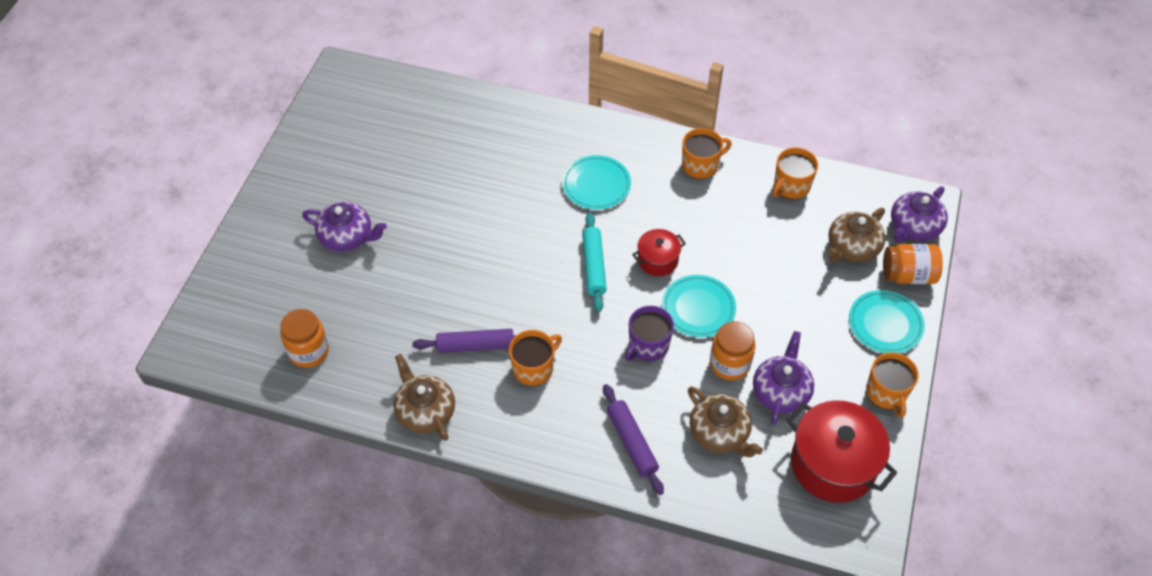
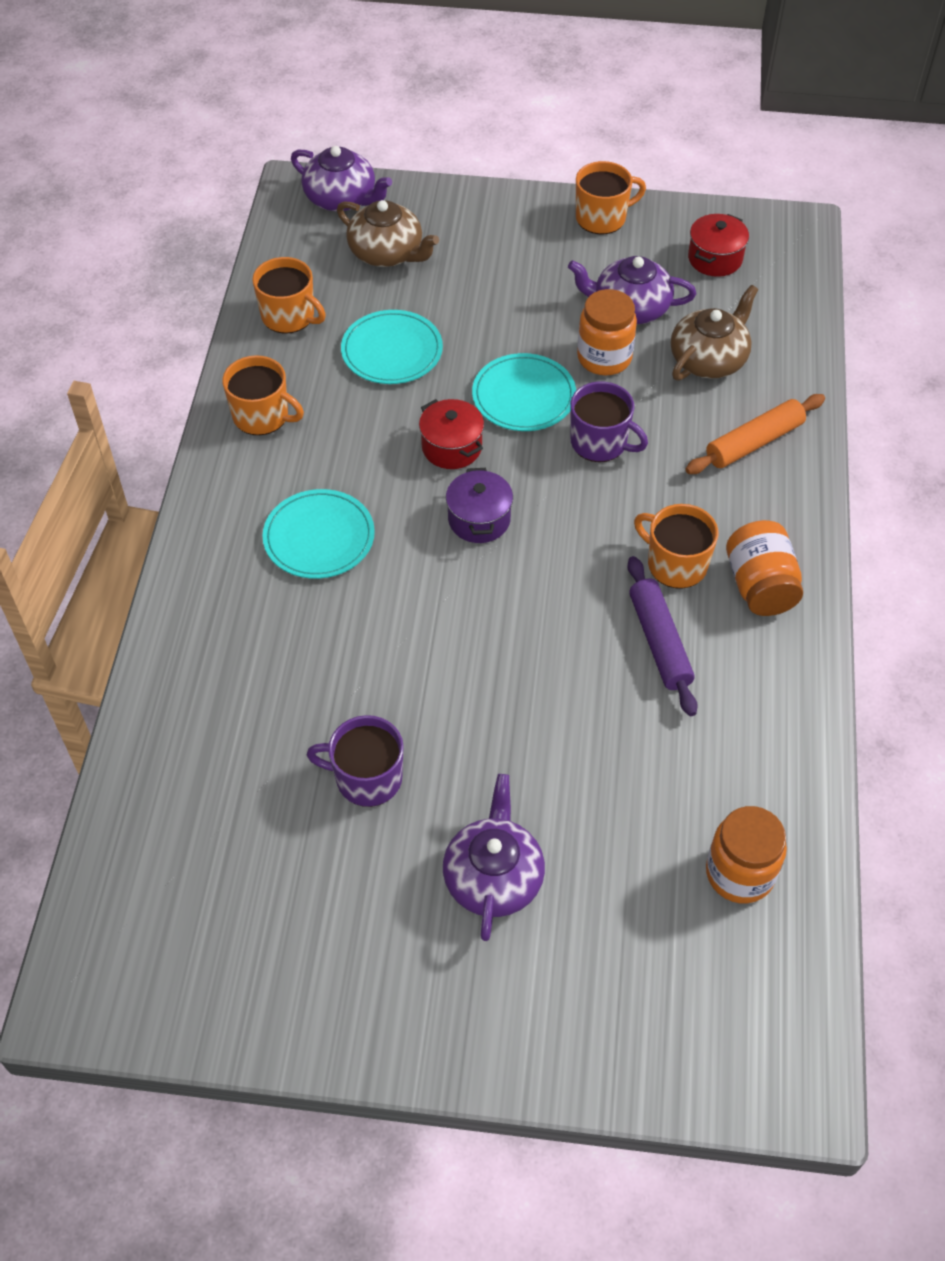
camera: 100 degrees left, 0 degrees up
brown teapot [393,354,455,441] -> none
turquoise rolling pin [582,213,607,312] -> purple pot [446,468,513,543]
purple rolling pin [603,384,664,495] -> orange rolling pin [685,394,825,474]
orange mug [682,128,732,179] -> orange mug turned 150 degrees clockwise [222,355,304,435]
red pot [786,400,897,503] -> red pot [688,214,749,277], size x0.53
turquoise plate [849,290,925,353] -> turquoise plate moved to [341,310,443,384]
orange jar [883,244,943,284] -> orange jar moved to [726,520,803,616]
none -> purple mug [307,715,404,807]

